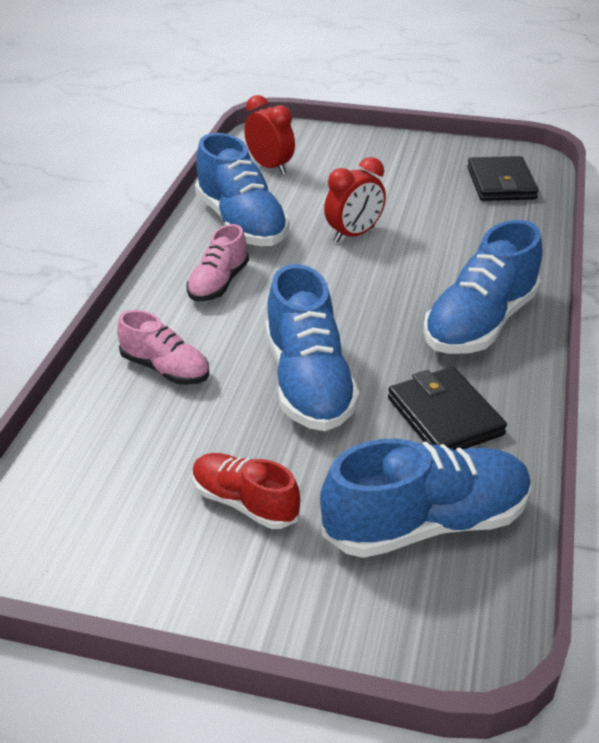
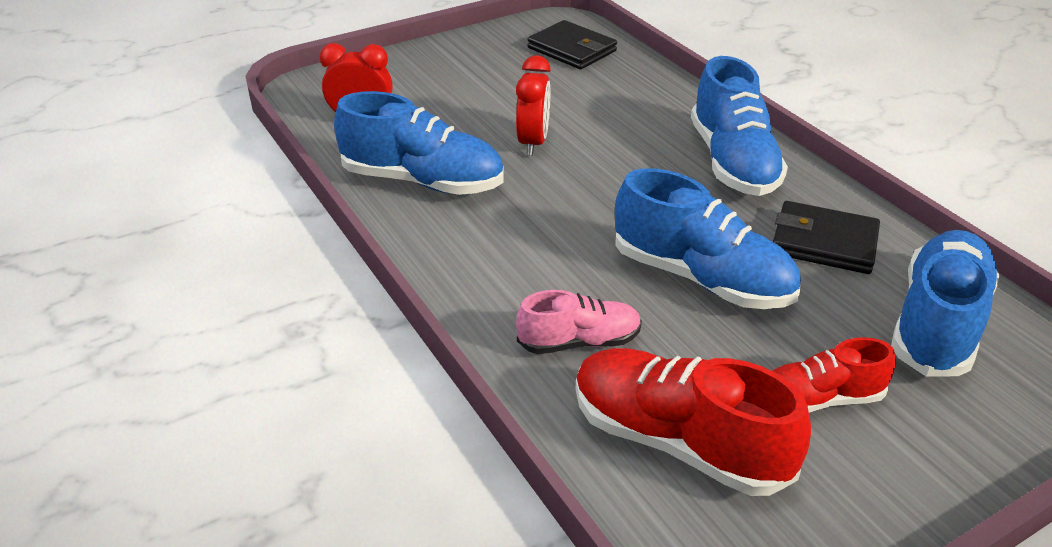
camera: 45 degrees left, 0 degrees up
pink shoe [187,224,249,301] -> none
none -> red shoe [575,348,811,496]

